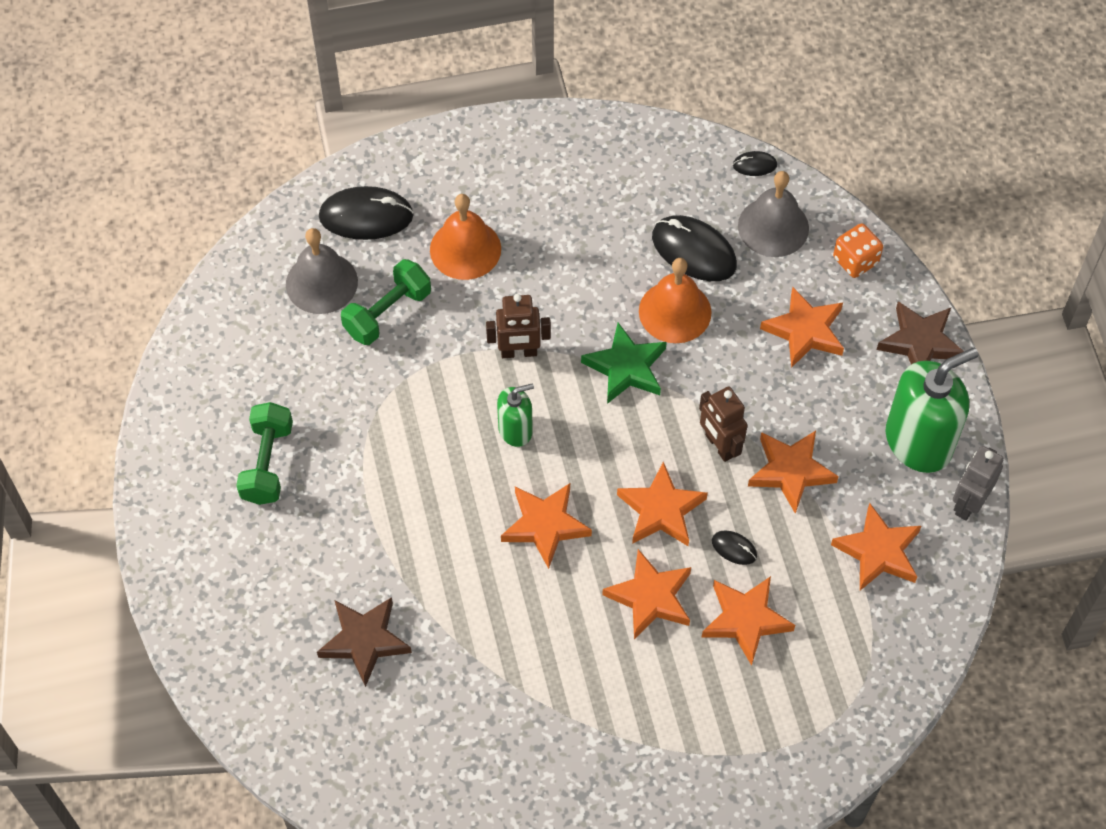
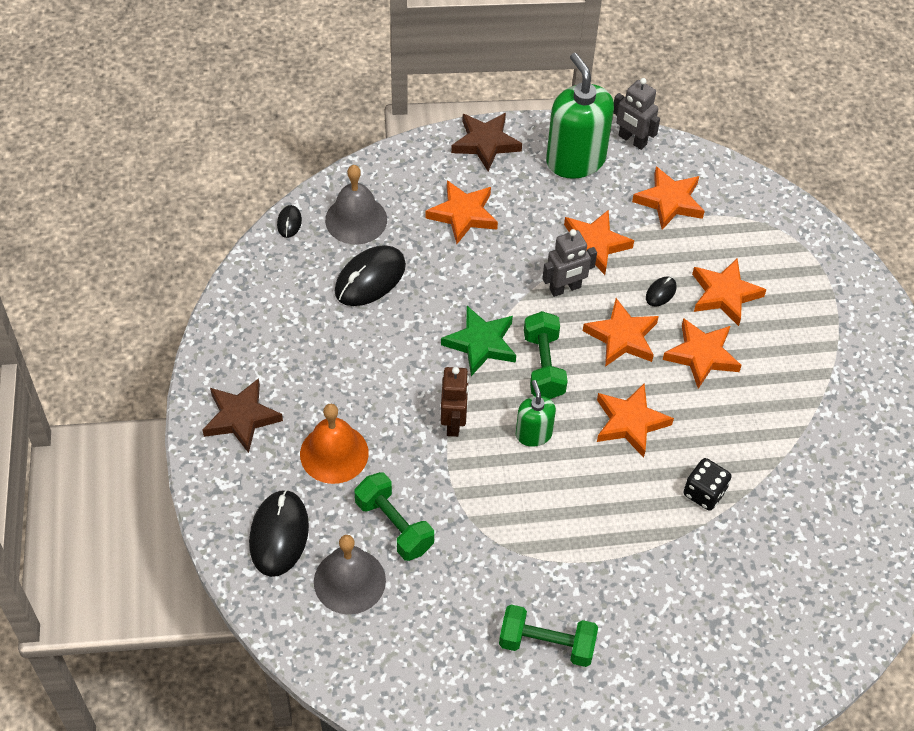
camera: 85 degrees left, 5 degrees down
brown star [317,597,412,687] -> brown star moved to [202,378,283,453]
orange bell [639,258,711,343] -> none
brown robot [699,386,748,462] -> grey robot [542,229,597,297]
orange dice [833,223,883,278] -> none
none -> green dumbbell [524,311,568,399]
none -> black dice [683,458,732,511]

